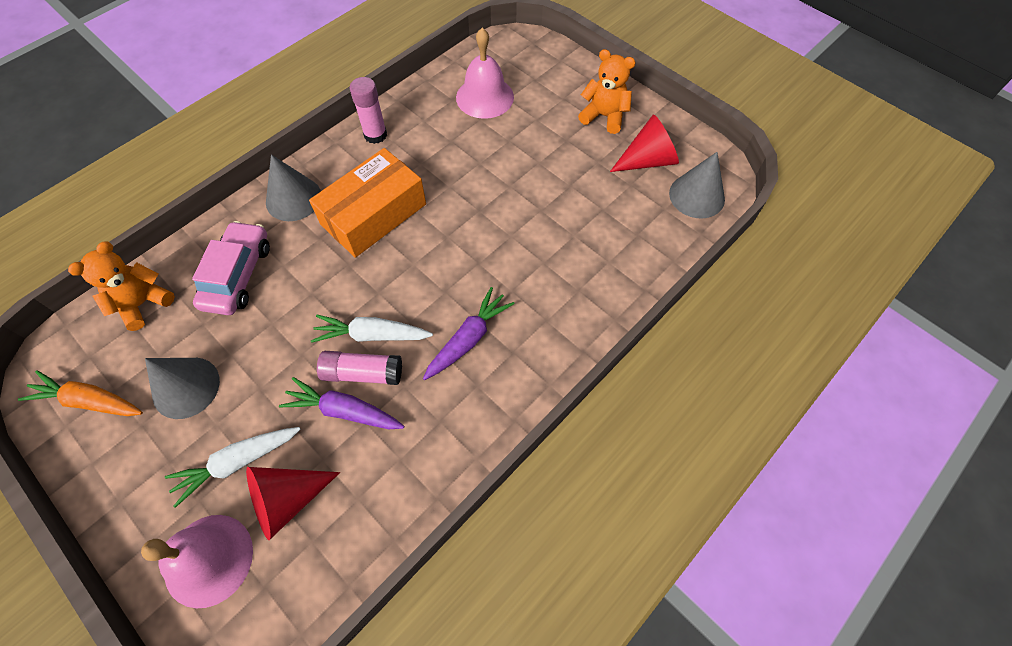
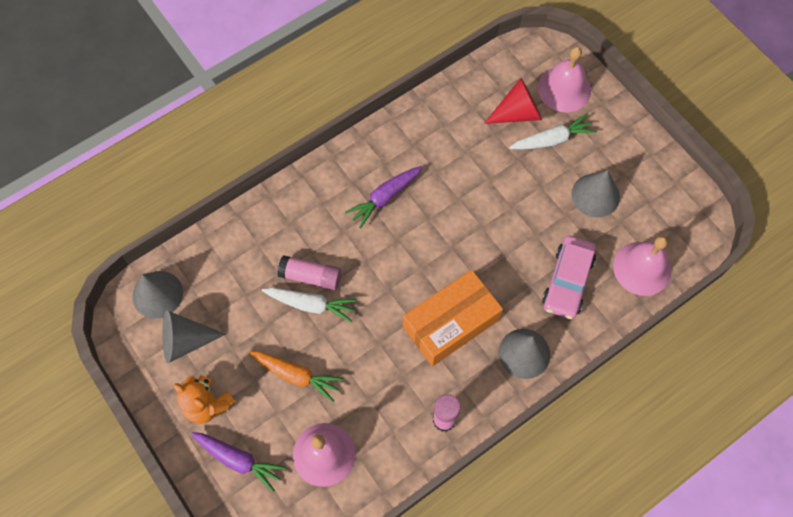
camera: 170 degrees left, 5 degrees up
orange carrot [18,370,143,416] -> orange carrot moved to [249,351,343,402]
orange teddy bear [68,241,175,331] -> pink bell [613,236,672,296]
purple carrot [279,377,404,429] -> purple carrot moved to [191,432,286,492]
white carrot [311,315,433,343] -> white carrot moved to [262,288,357,322]
pink glue stick [317,351,402,385] -> pink glue stick moved to [277,255,341,290]
red cone [610,115,679,172] -> grey cone [162,310,226,363]

